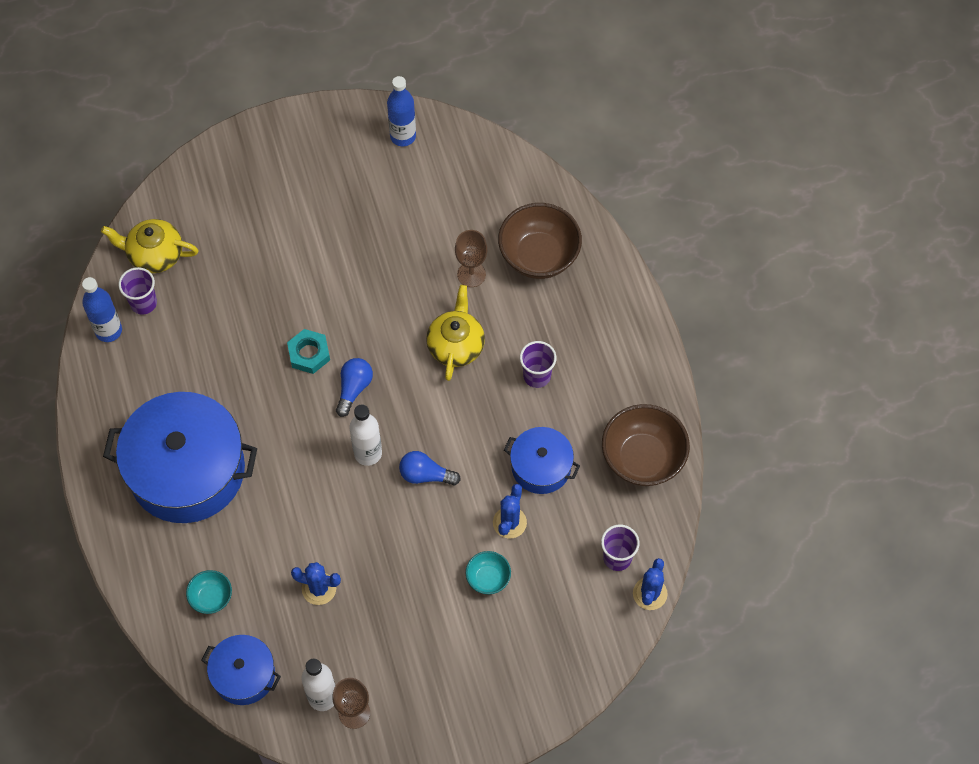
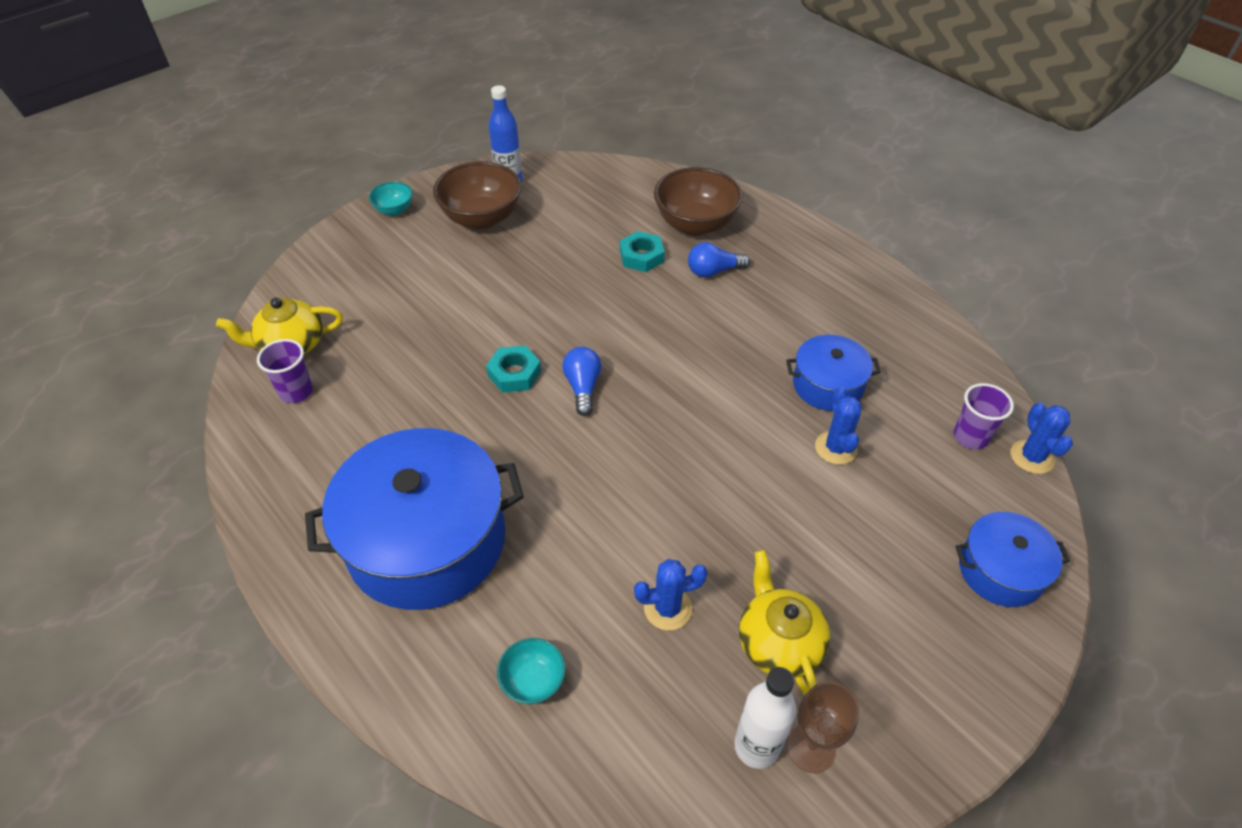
camera: 25 degrees left, 15 degrees down
blue bottle [82,277,122,342] -> none
blue pot [201,635,281,705] -> blue pot moved to [955,512,1070,607]
white bottle [349,404,382,466] -> none
blue light bulb [399,451,461,485] -> blue light bulb moved to [688,242,750,277]
yellow teapot [426,285,485,381] -> yellow teapot moved to [739,550,831,696]
brown goblet [455,230,487,287] -> turquoise nut [620,231,665,272]
turquoise bowl [466,551,511,594] -> turquoise bowl moved to [369,182,413,216]
purple cup [520,341,556,388] -> none
brown bowl [602,404,690,486] -> brown bowl moved to [433,162,522,229]

